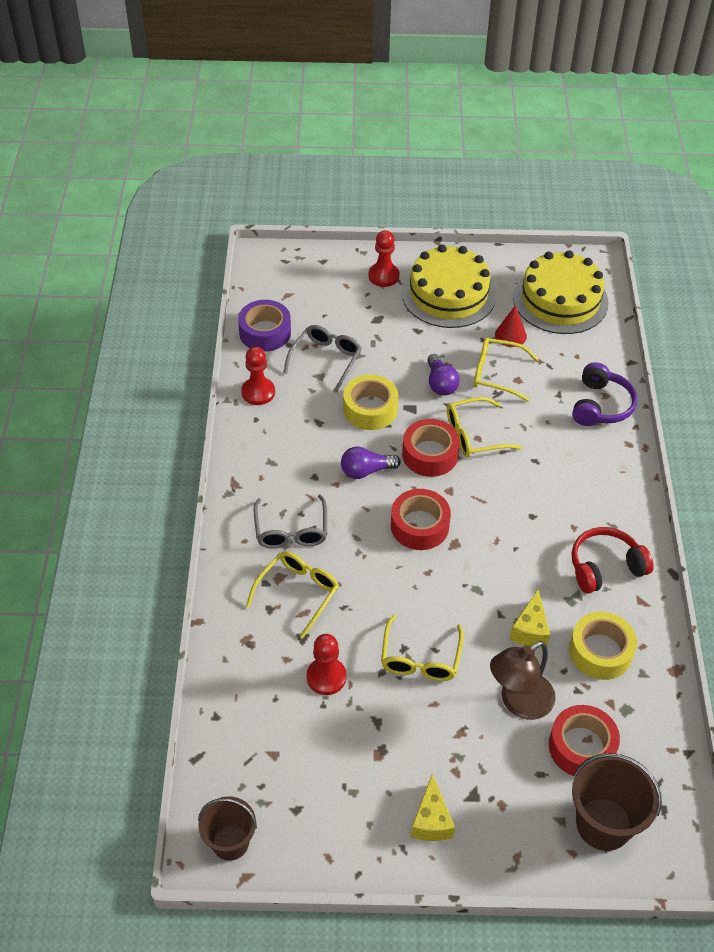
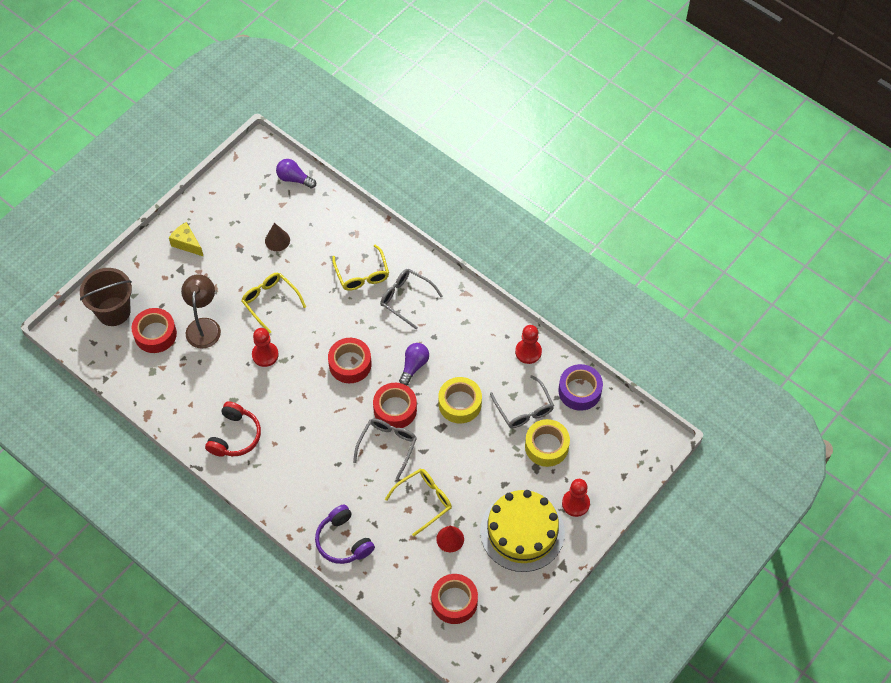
camera: 130 degrees right, 10 degrees up
brown bucket [198,796,257,861] -> none
red pawn [307,634,346,695] -> red pawn moved to [252,328,279,367]
purple light bulb [427,354,460,396] -> purple light bulb moved to [276,159,316,188]
yellow glasses [447,397,522,457] -> grey glasses [353,418,417,480]
yellow cheese [509,589,550,648] -> none
yellow cake [513,250,608,334] -> red tape [432,574,478,624]
yellow tape [569,612,637,680] -> yellow tape moved to [525,419,570,467]
none -> brown cone [265,223,290,251]

